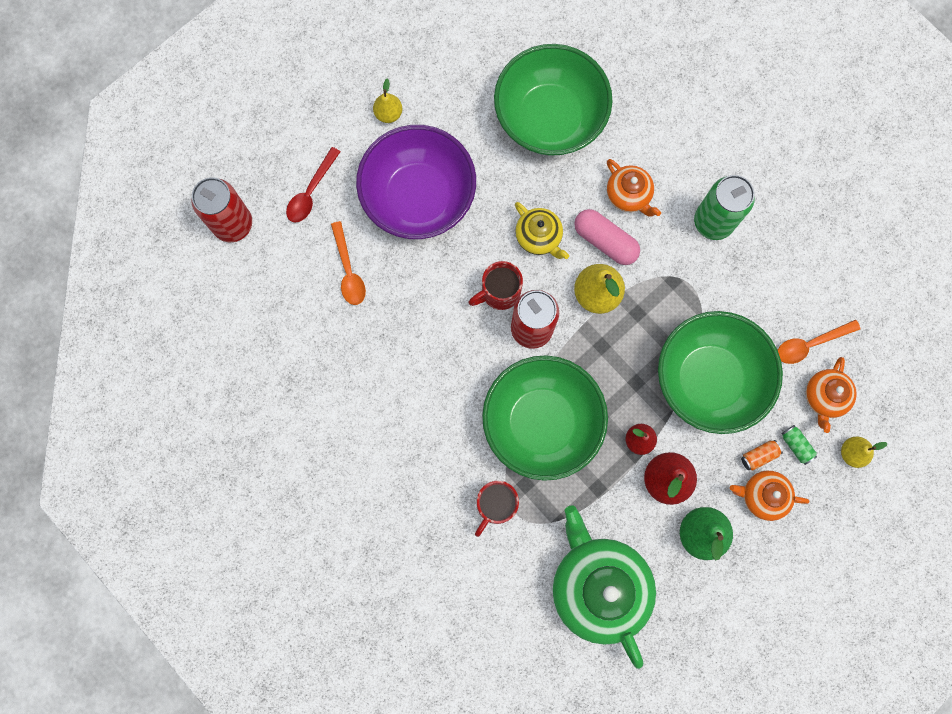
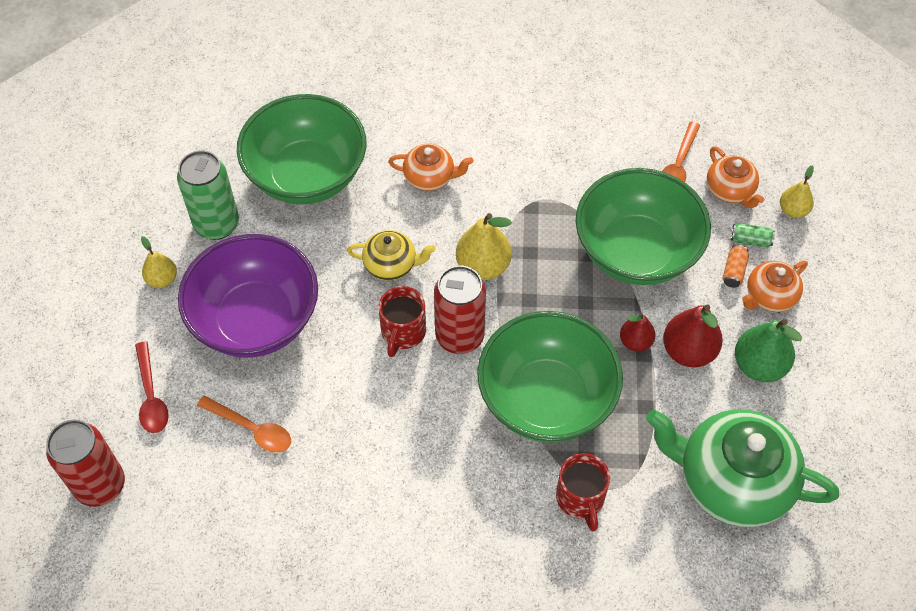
camera: 45 degrees left, 20 degrees down
pink capsule [574,209,640,265] -> none
green can [694,175,755,240] -> green can moved to [177,150,239,240]

